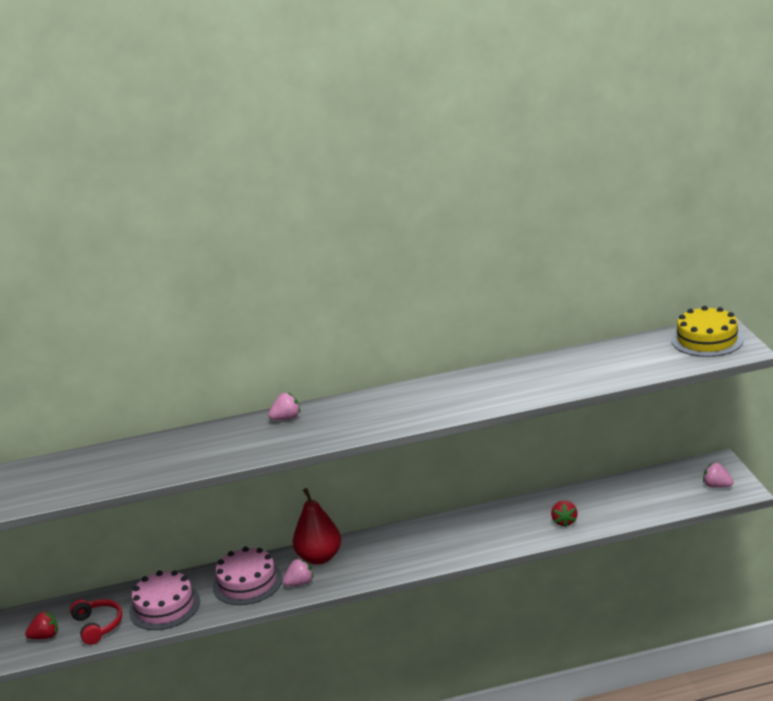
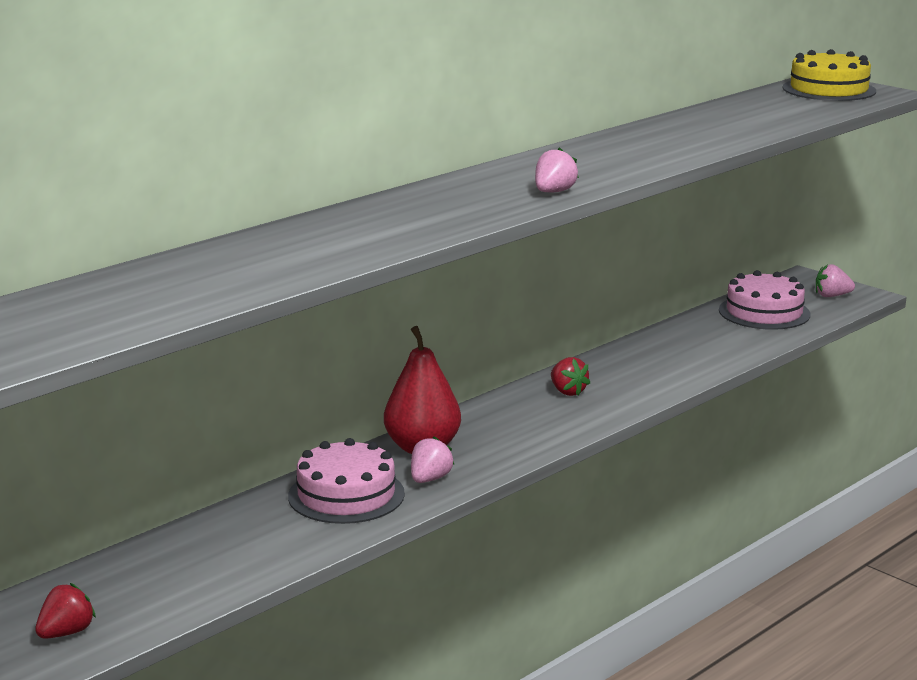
camera: 35 degrees left, 5 degrees down
red headphones [70,599,122,645] -> none
pink cake [129,570,200,630] -> pink cake moved to [719,270,810,330]
pink strawberry [268,393,300,420] -> pink strawberry moved to [535,147,579,192]
red strawberry [551,501,577,527] -> red strawberry moved to [551,357,590,396]

